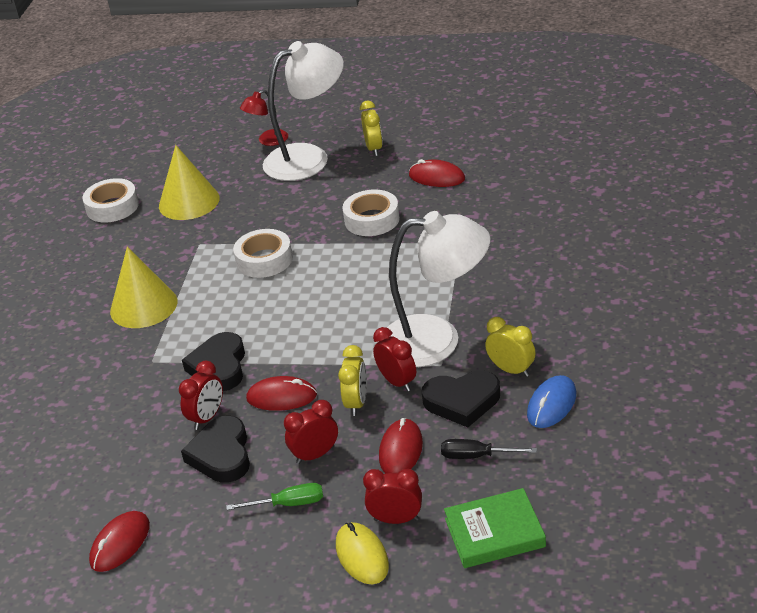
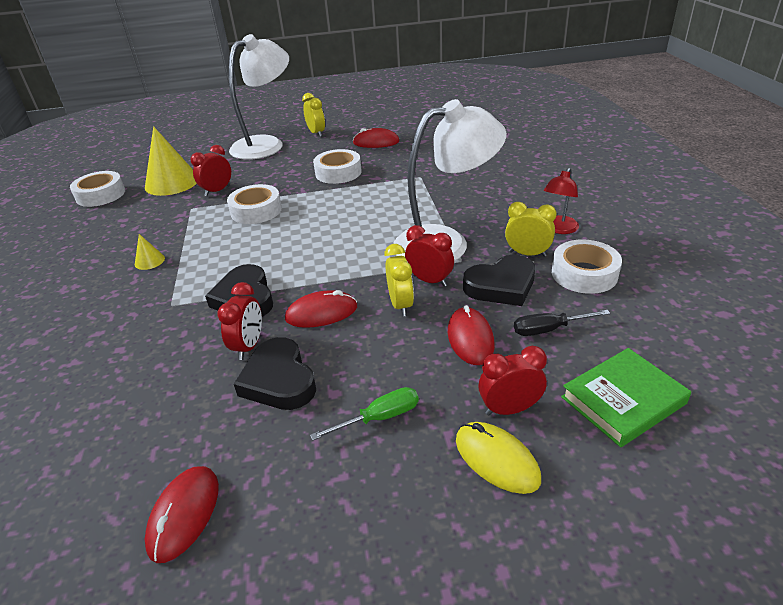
camera: 20 degrees left, 0 degrees up
yellow cone [110,247,177,328] -> yellow cone [135,234,165,270], size x0.44
red lamp [240,90,288,146] -> red lamp moved to [544,168,579,234]
red clock [284,400,338,464] -> red clock moved to [191,145,231,196]
blue mouse [527,375,576,428] -> white tape [552,240,622,294]

